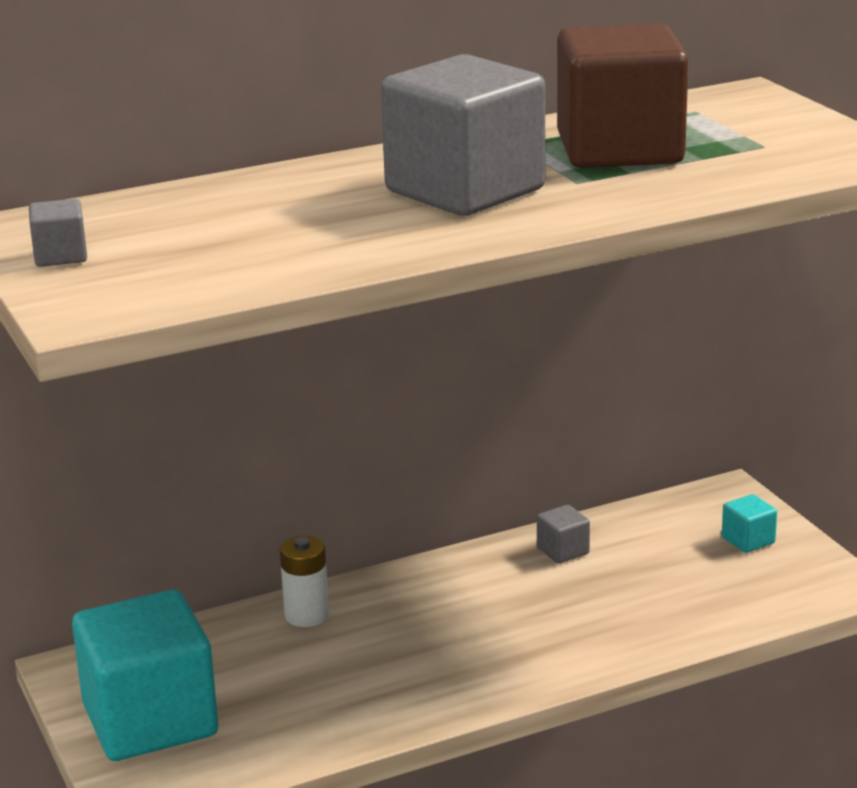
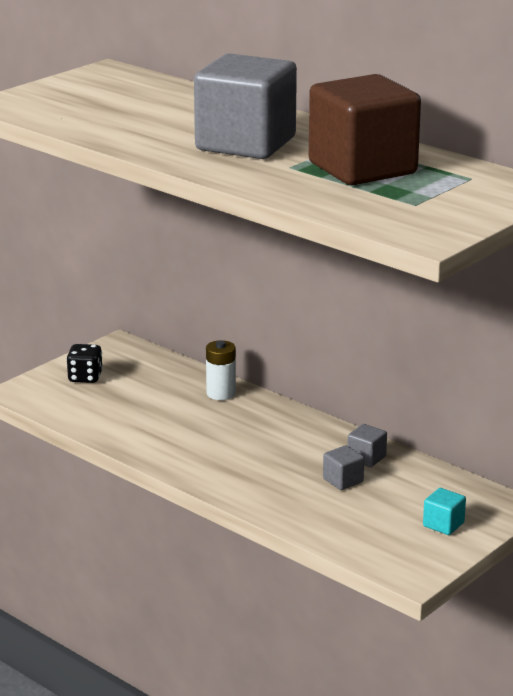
camera: 65 degrees right, 0 degrees up
grey cube [29,199,87,267] -> grey cube moved to [323,445,364,490]
turquoise cube [72,589,218,761] -> black dice [66,344,103,383]

